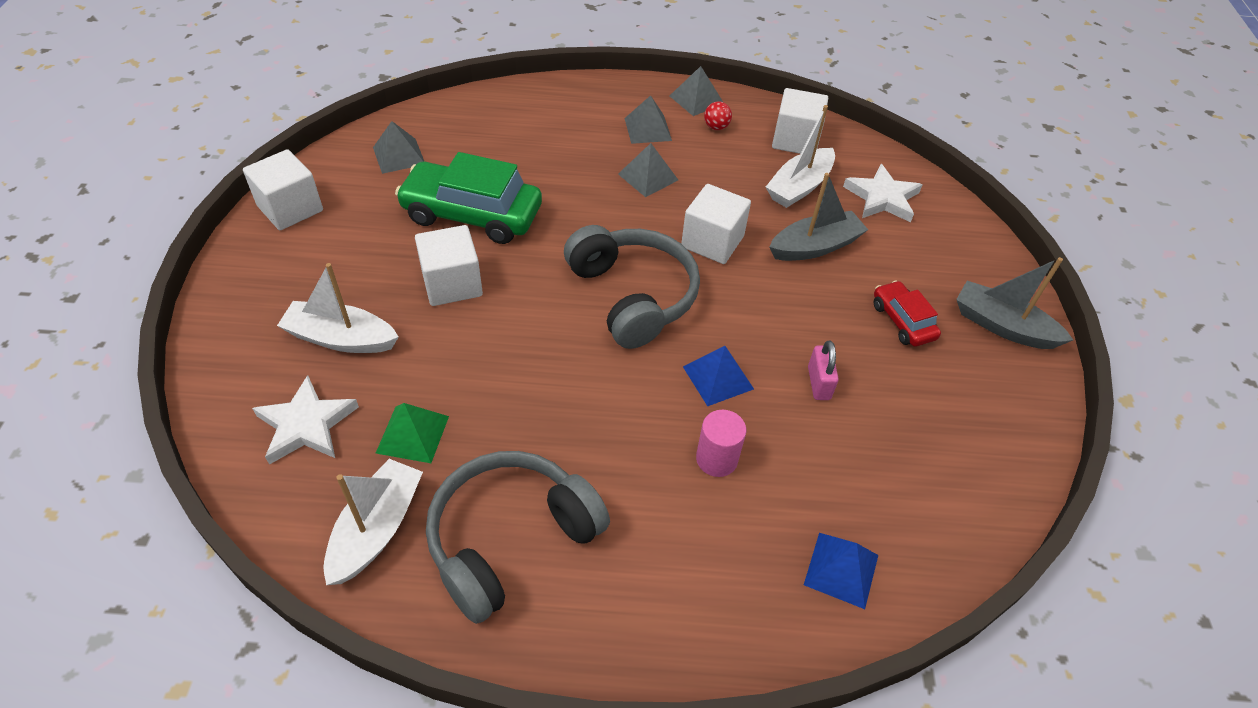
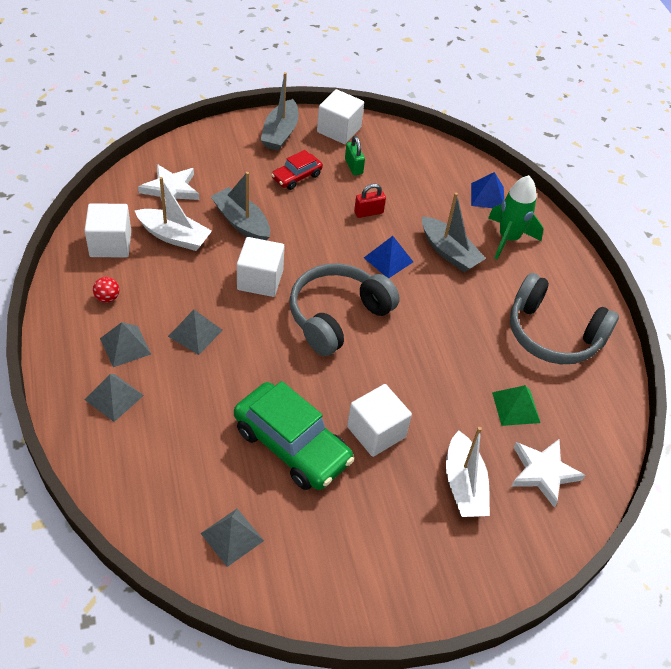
camera: 110 degrees left, 0 degrees up
white cube [243,149,323,230] -> white cube moved to [317,89,364,144]
white boat [323,459,423,585] -> none
green car [395,152,542,244] -> green car turned 45 degrees counterclockwise [234,381,354,490]
grey pyramid [670,66,723,116] -> grey pyramid moved to [84,374,144,422]
pink cylinder [696,410,746,477] -> grey boat [422,193,486,272]
pink padlock [808,340,839,400] -> red padlock [354,184,386,218]
none -> green padlock [345,136,365,175]
none -> green rocket [488,175,543,259]

